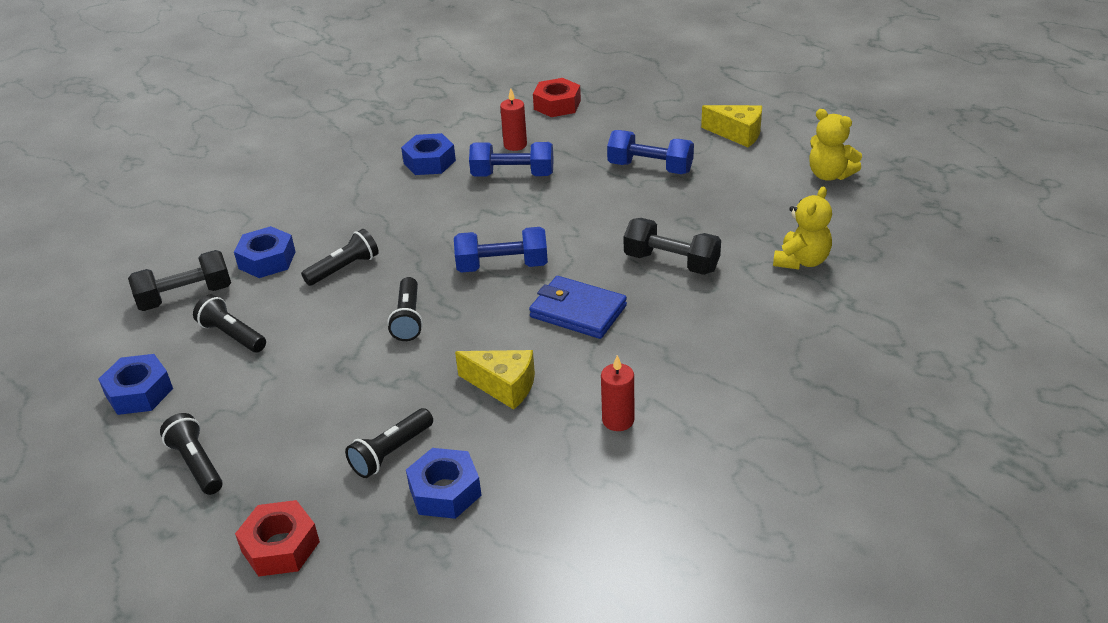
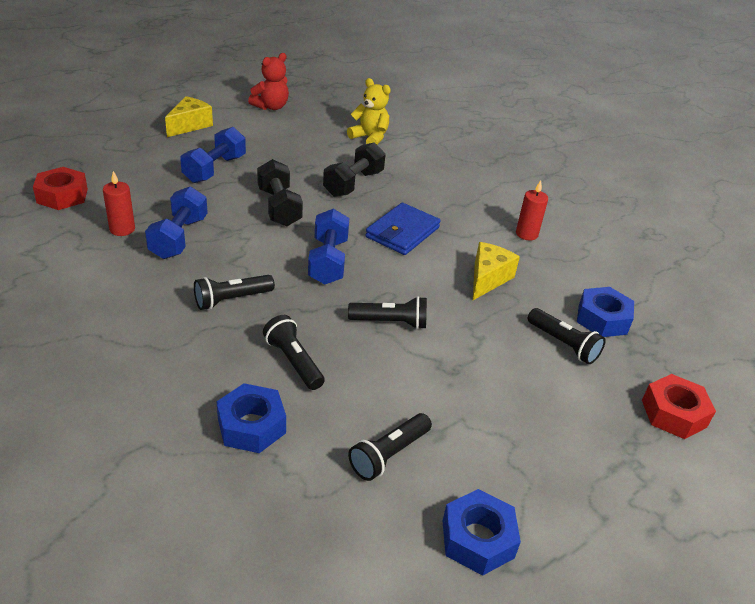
camera: 90 degrees left, 0 degrees up
black dumbbell [128,250,231,311] -> black dumbbell moved to [257,159,303,227]
black flashlight [160,413,223,495] -> black flashlight moved to [194,275,275,310]
blue nut [401,133,456,175] -> none
yellow teddy bear [809,109,862,181] -> red teddy bear [248,53,289,110]

